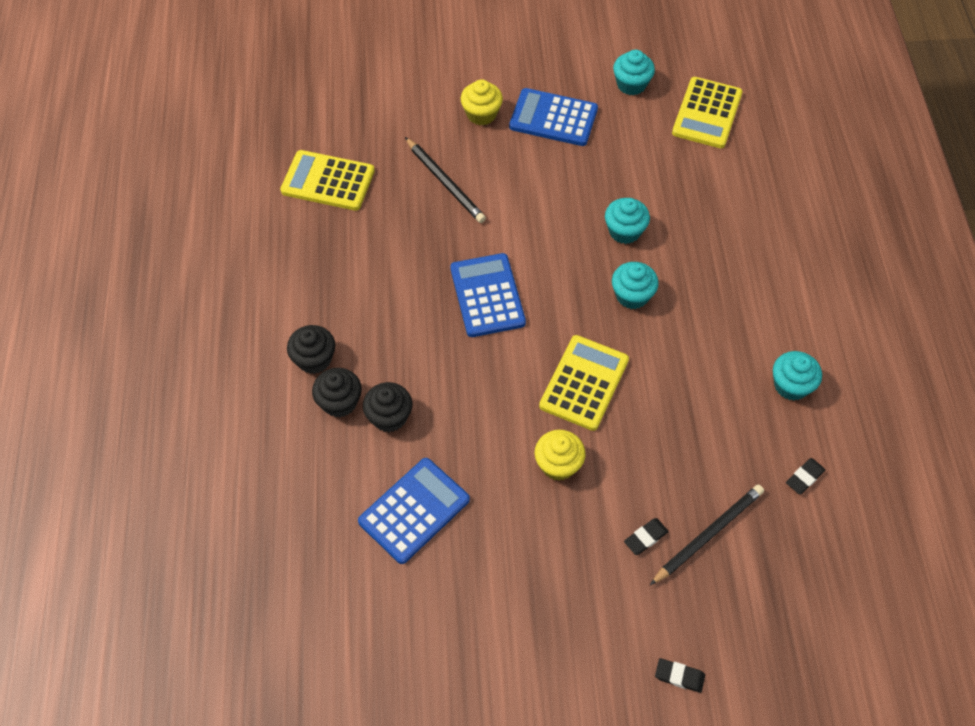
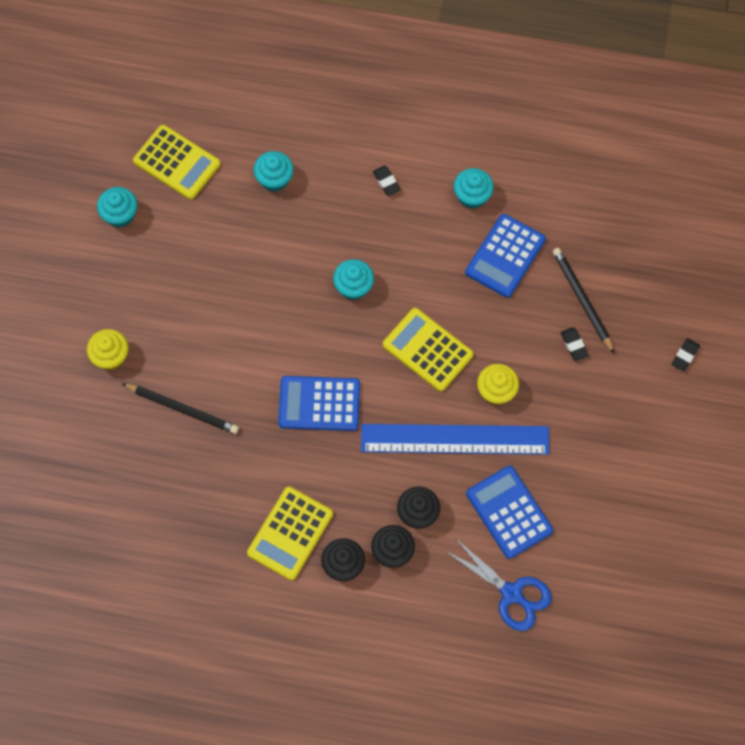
camera: 75 degrees left, 10 degrees up
yellow calculator [280,150,375,211] -> yellow calculator moved to [247,486,333,580]
black pencil [405,137,486,223] -> black pencil turned 45 degrees clockwise [122,383,239,434]
blue calculator [509,88,598,146] -> blue calculator moved to [465,214,546,298]
turquoise cupcake [605,198,650,244] -> turquoise cupcake moved to [254,151,294,192]
black eraser [786,458,825,495] -> black eraser moved to [373,166,401,196]
none -> blue ruler [361,424,549,455]
none -> blue scissors [444,537,552,631]

